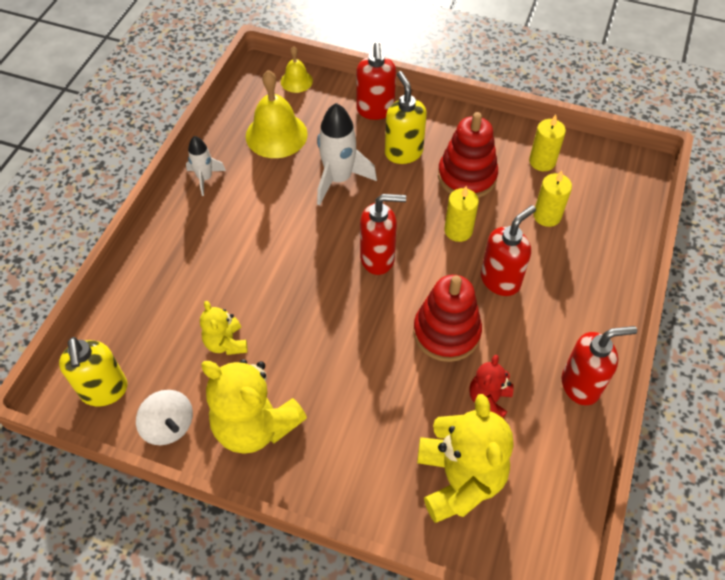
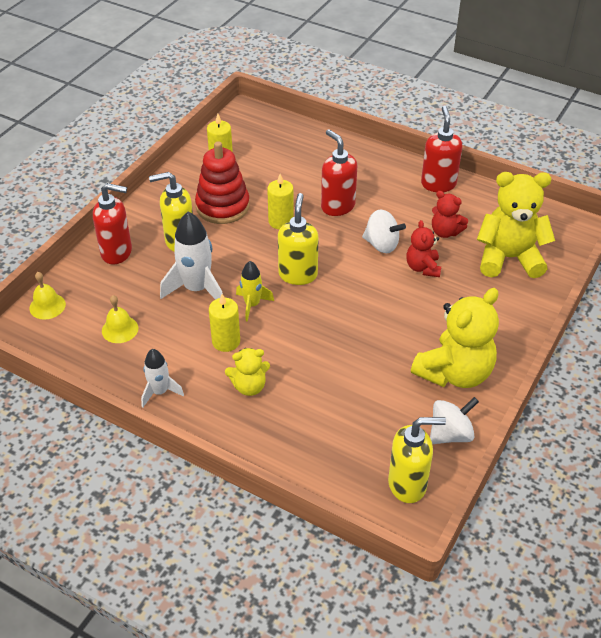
camera: 80 degrees left, 10 degrees down
yellow teddy bear [200,301,248,355] -> yellow teddy bear moved to [225,348,270,396]
yellow bell [246,70,308,158] -> yellow bell [102,295,138,343], size x0.55
red soap dispenser [360,194,406,275] -> yellow soap dispenser [278,193,318,285]
red stacking toy [413,275,482,362] -> white spinning top [362,209,406,253]
yellow candle [533,171,572,227] -> yellow candle moved to [209,294,240,352]
none -> yellow rocket [236,261,274,321]
none -> red teddy bear [407,220,441,277]

